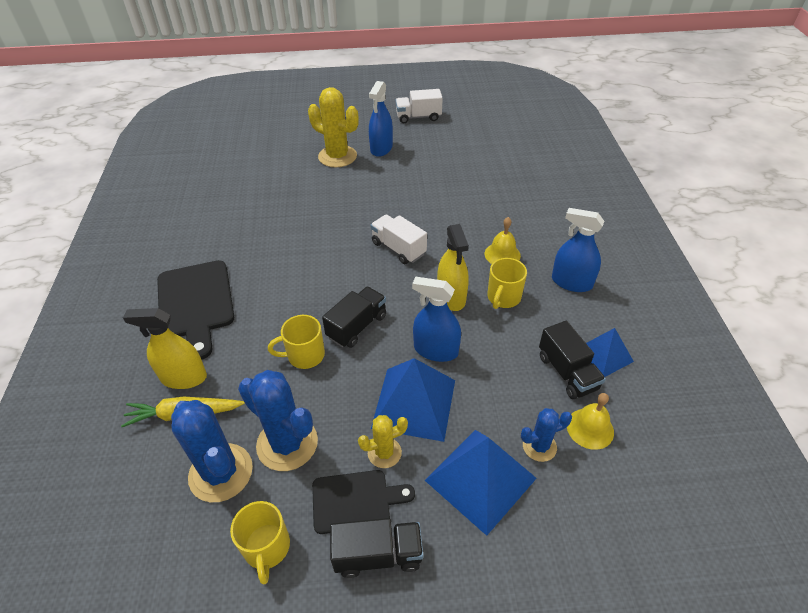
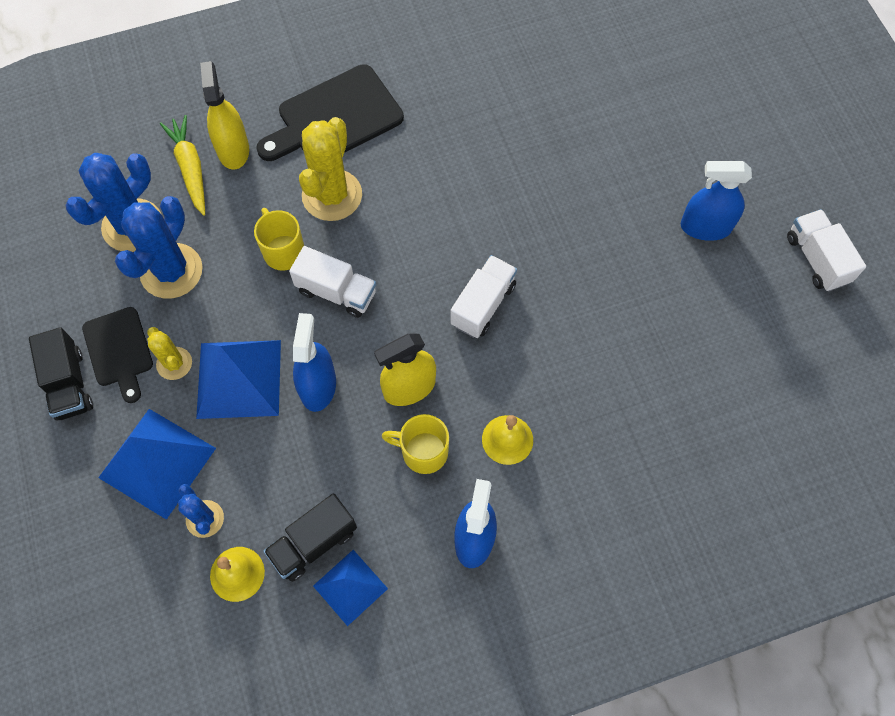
camera: 75 degrees right, 20 degrees up
yellow mug [230,501,290,584] -> none
yellow cactus [308,87,359,167] -> yellow cactus moved to [299,117,362,221]
black truck [322,286,386,348] -> white truck [289,246,376,318]

